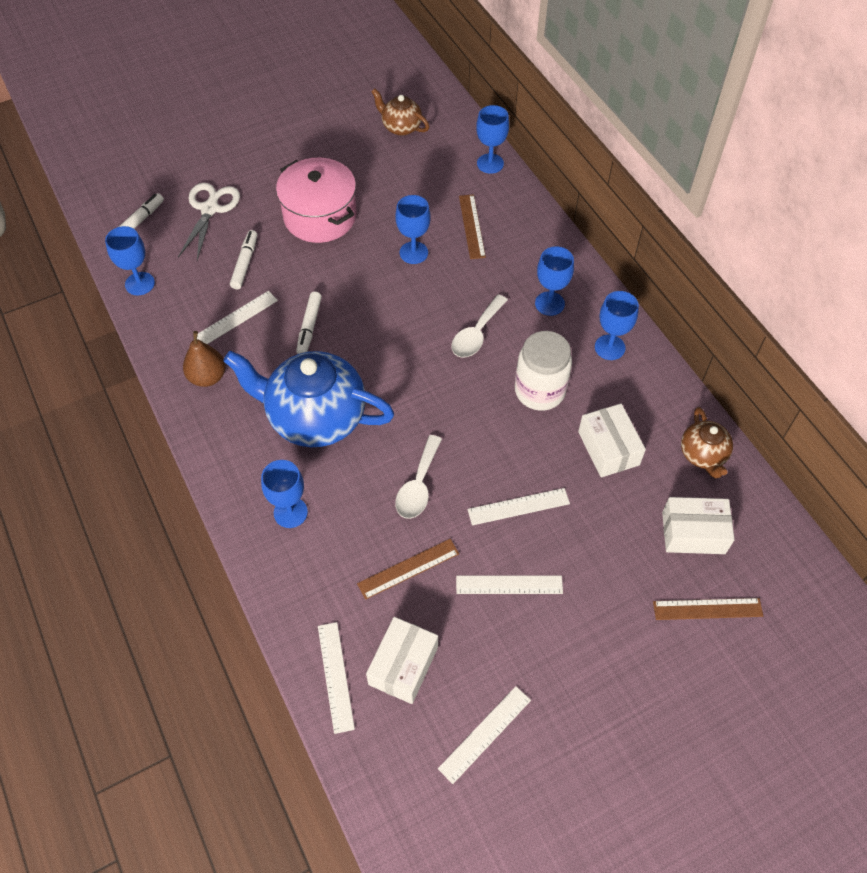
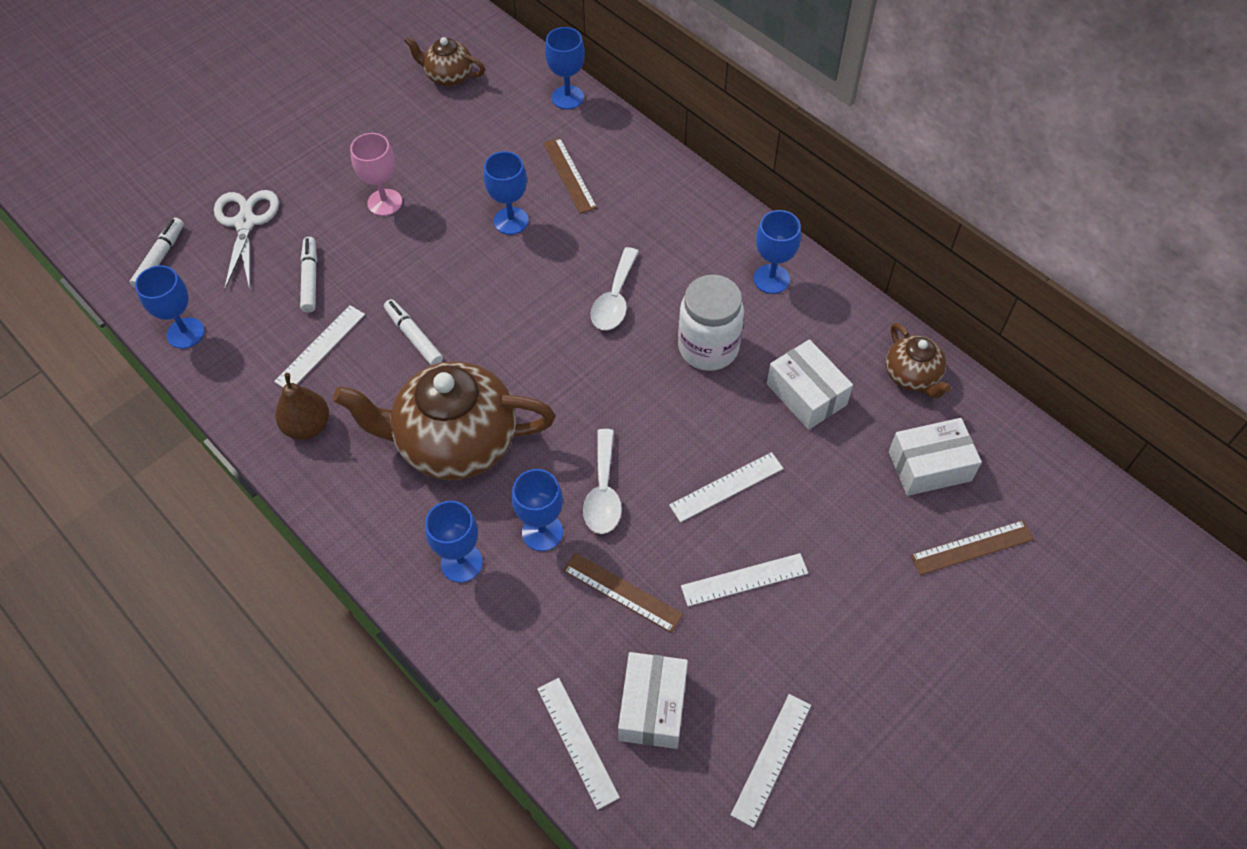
camera: 15 degrees left, 0 degrees up
blue teapot [224,351,394,447] -> brown teapot [333,361,555,481]
pink pot [276,158,357,243] -> pink goblet [350,133,402,216]
white marker [296,292,322,354] -> white marker turned 150 degrees clockwise [384,299,443,365]
brown ruler [357,539,459,600] -> brown ruler turned 75 degrees clockwise [563,553,683,633]
blue goblet [535,246,574,316] -> blue goblet moved to [512,469,563,551]

